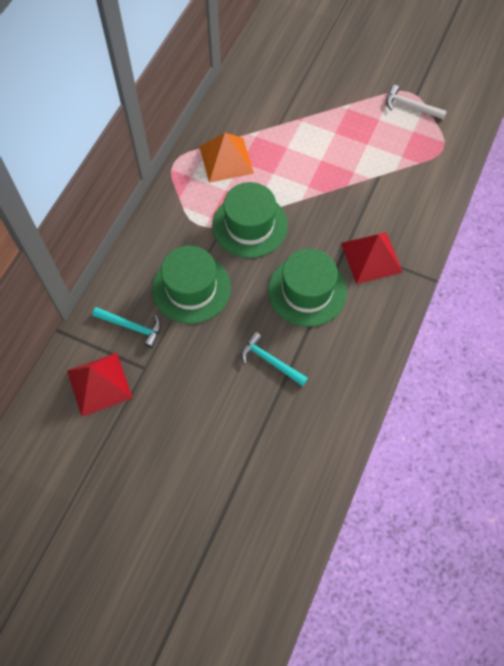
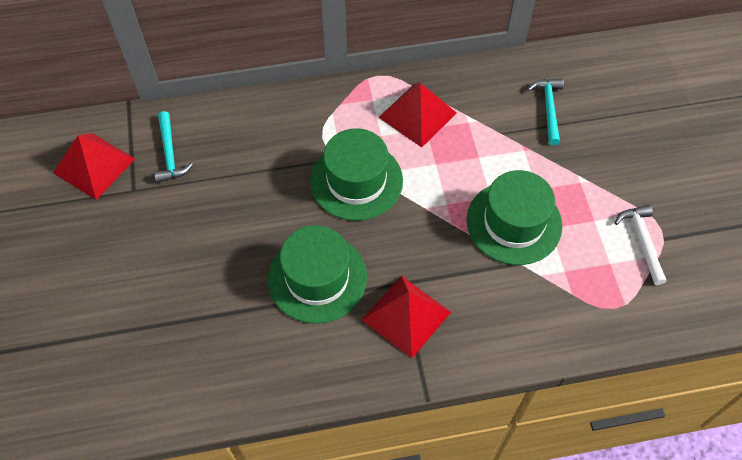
camera: 55 degrees right, 5 degrees down
green hat [152,246,231,324] -> green hat moved to [466,170,563,265]
orange pyramid [199,133,254,183] -> red pyramid [379,83,457,148]
turquoise hammer [241,332,308,386] -> turquoise hammer moved to [527,78,564,145]

